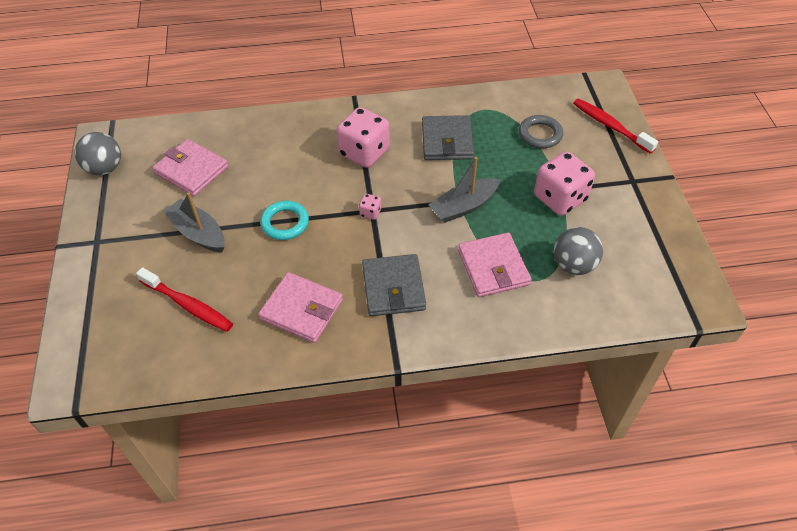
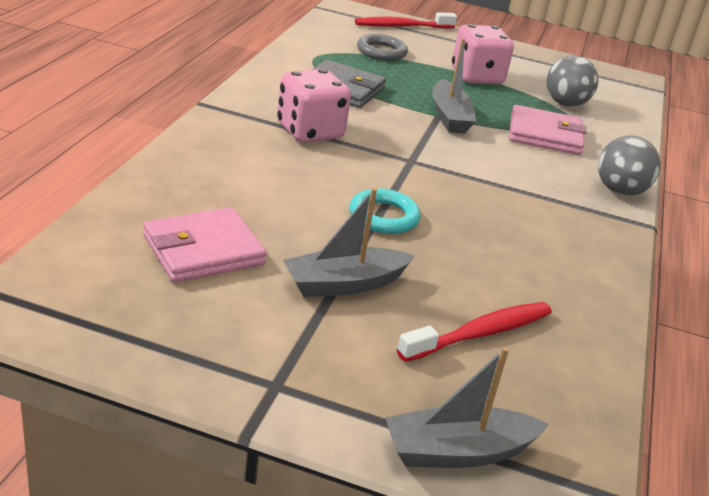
camera: 70 degrees left, 20 degrees down
grey ball [75,132,121,175] -> grey ball moved to [598,135,661,196]
pink wallet [258,272,343,343] -> none
pink dice [359,194,381,220] -> none
grey wallet [362,254,426,316] -> none
none -> grey boat [385,347,549,468]

